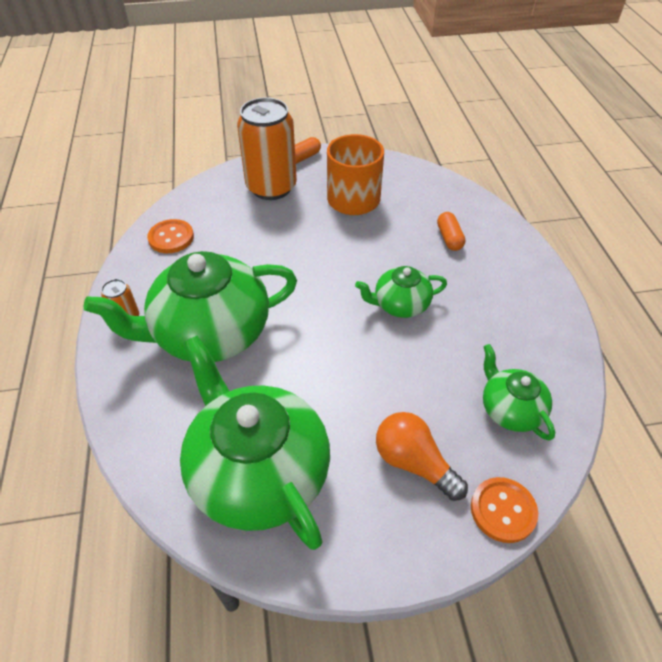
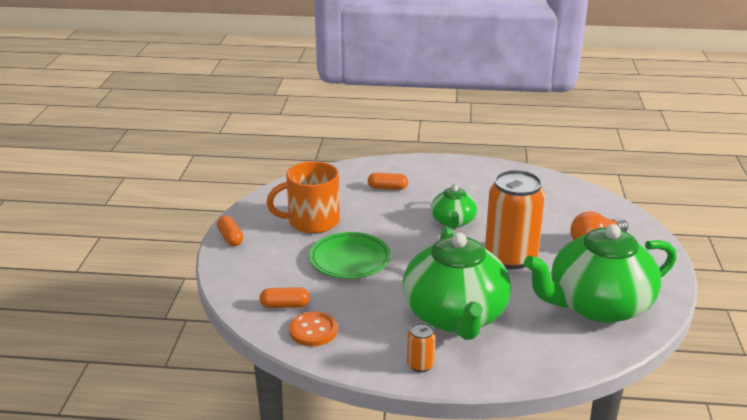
camera: 75 degrees left, 20 degrees down
orange can [237,97,297,200] -> orange can moved to [485,170,545,269]
orange button [471,477,538,543] -> none
green teapot [483,344,555,441] -> none
none -> orange capsule [259,287,310,308]
none -> green plate [309,232,391,279]

